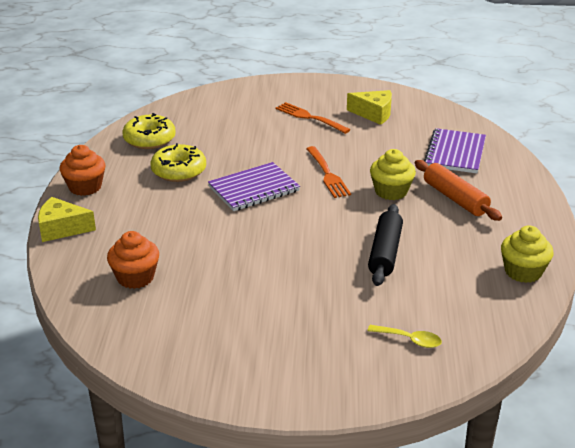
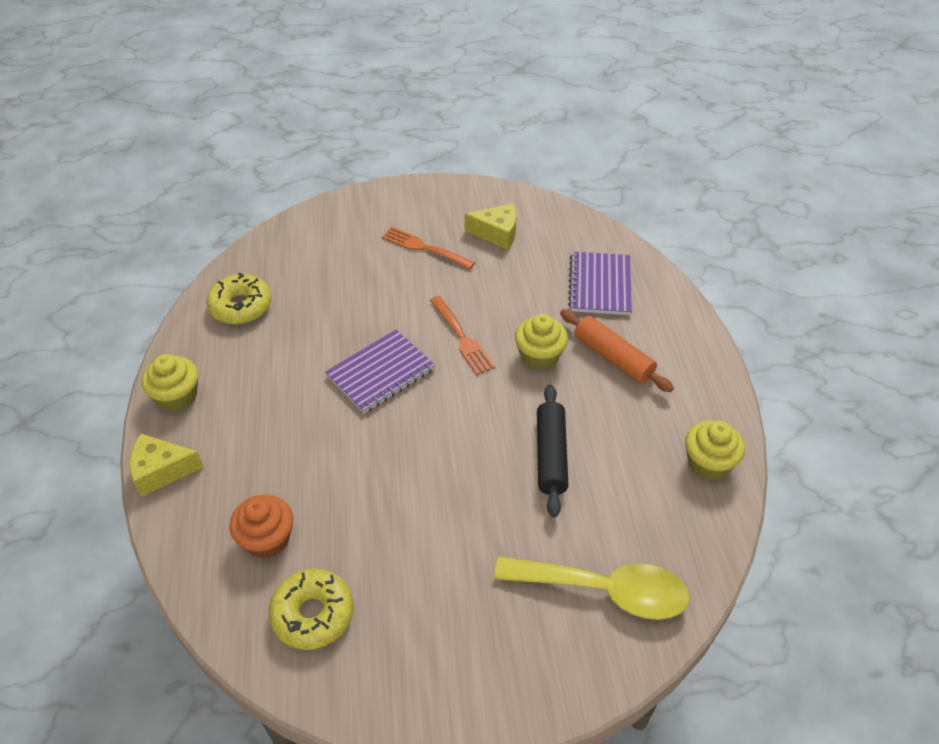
camera: 10 degrees left, 15 degrees up
orange cupcake [60,145,105,196] -> yellow cupcake [142,354,198,412]
yellow donut [150,143,206,182] -> yellow donut moved to [269,569,353,650]
yellow spoon [367,325,442,348] -> yellow spoon [494,556,690,620], size x2.22

